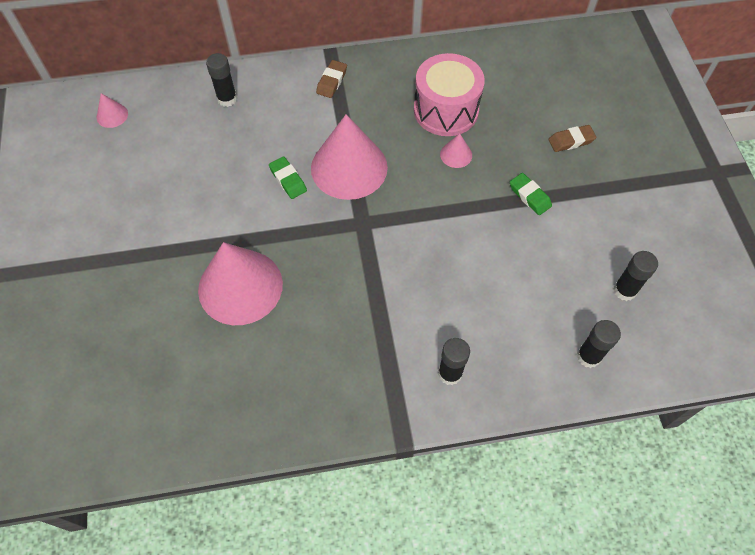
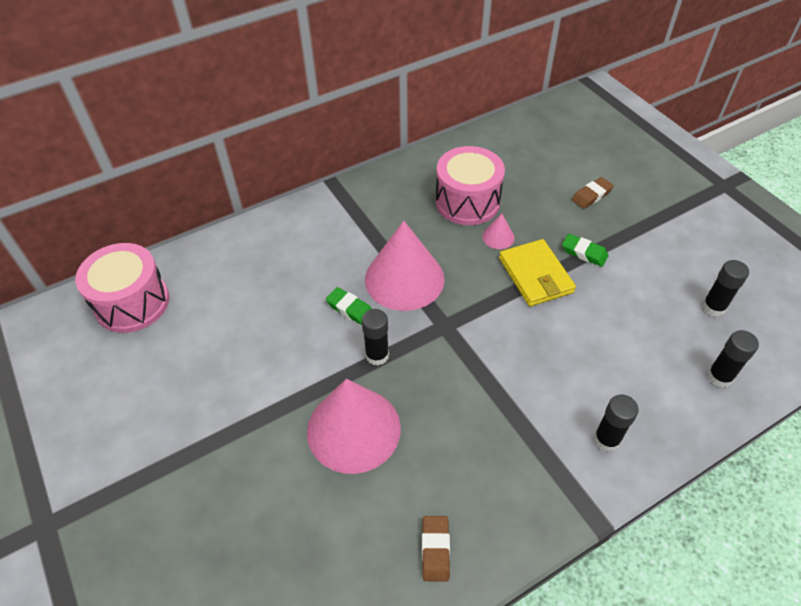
camera: 20 degrees left, 10 degrees down
pink cone [97,93,128,128] -> pink drum [75,243,169,333]
black glue stick [206,53,237,107] -> black glue stick moved to [362,309,389,366]
brown eraser [316,60,347,98] -> brown eraser moved to [422,516,450,582]
none -> yellow wallet [499,239,576,306]

